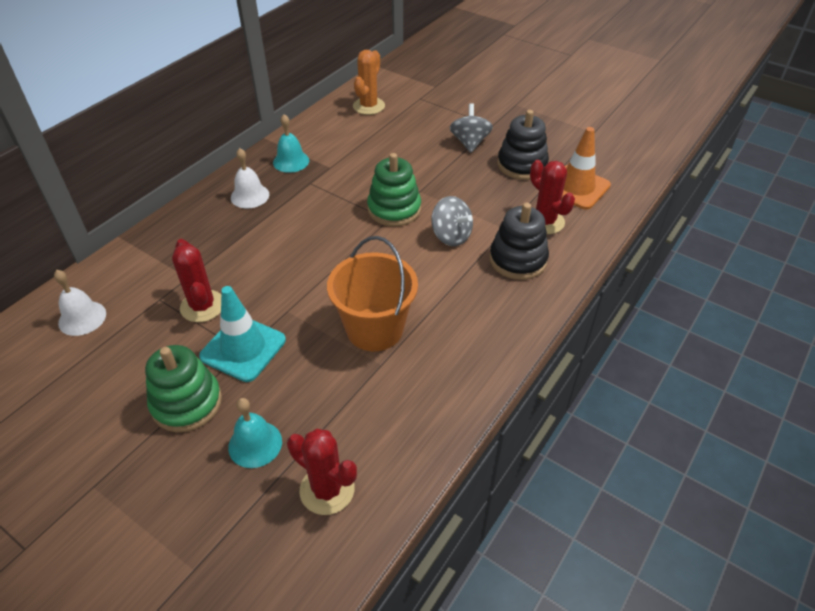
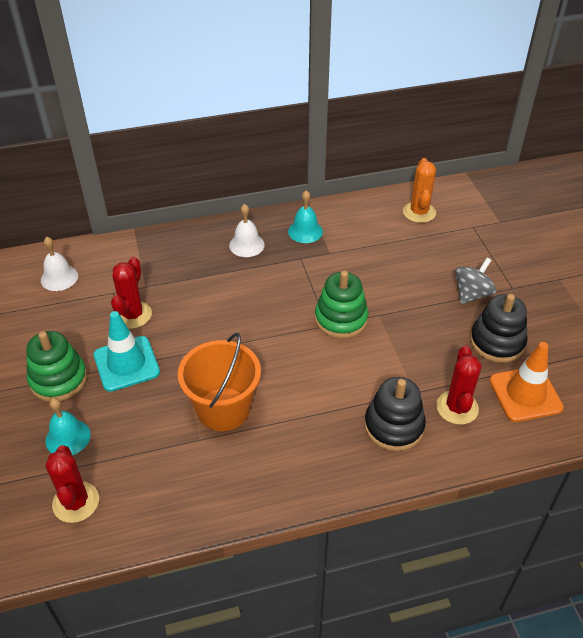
camera: 40 degrees right, 0 degrees up
orange cactus [353,50,385,115] -> orange cactus turned 60 degrees counterclockwise [403,158,436,223]
grey spinning top [432,196,473,246] -> none

